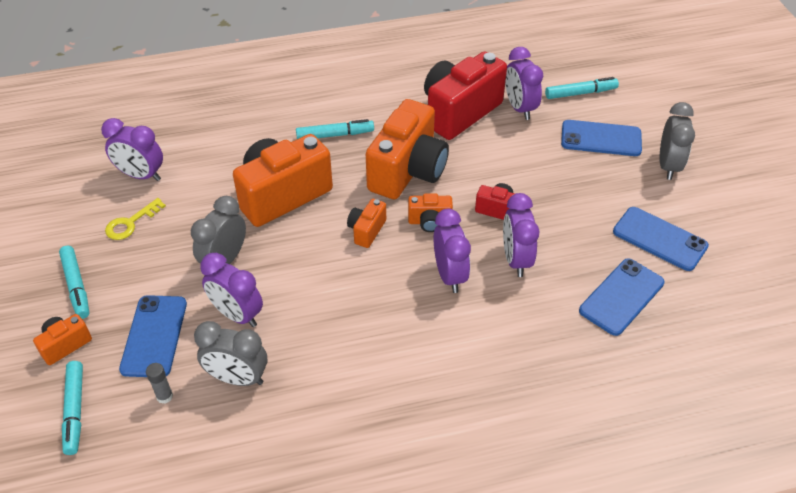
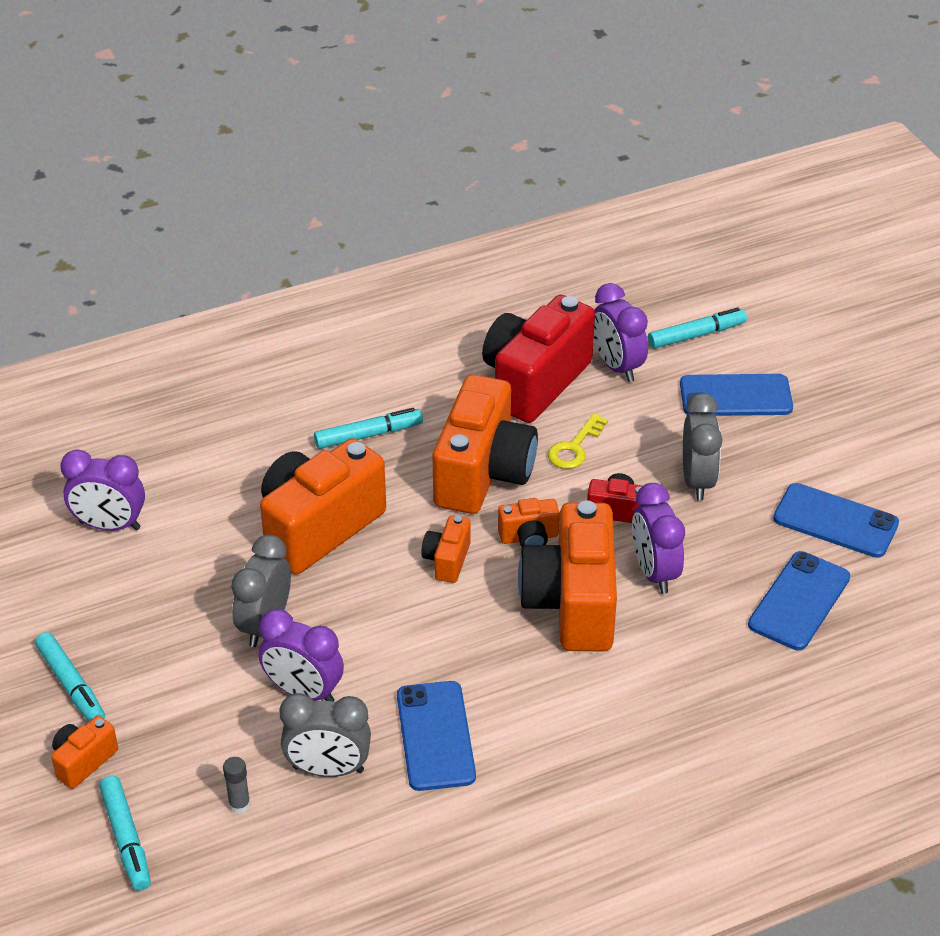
camera: 10 degrees left, 5 degrees down
yellow key [105,198,166,240] -> yellow key moved to [548,413,608,469]
blue phone [119,295,187,377] -> blue phone moved to [397,681,476,791]
purple clock [434,209,471,293] -> orange camera [518,501,617,651]
grey clock [660,102,695,180] -> grey clock moved to [683,393,722,501]

